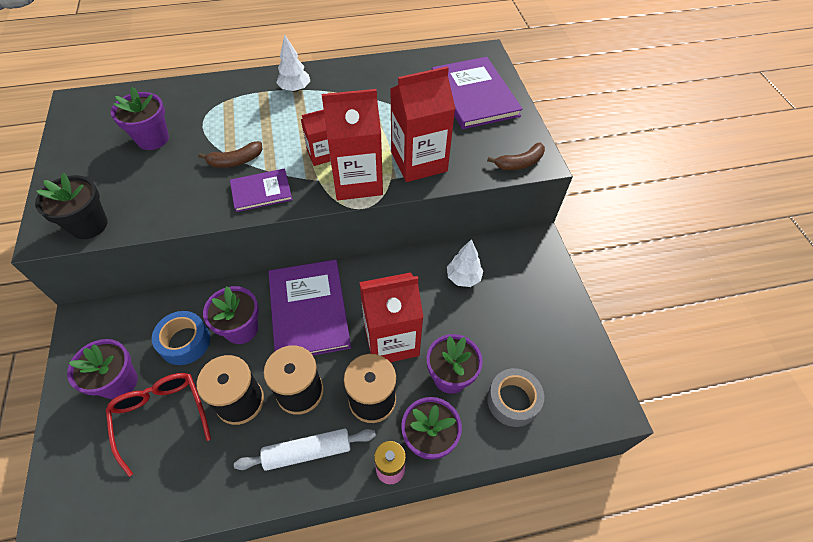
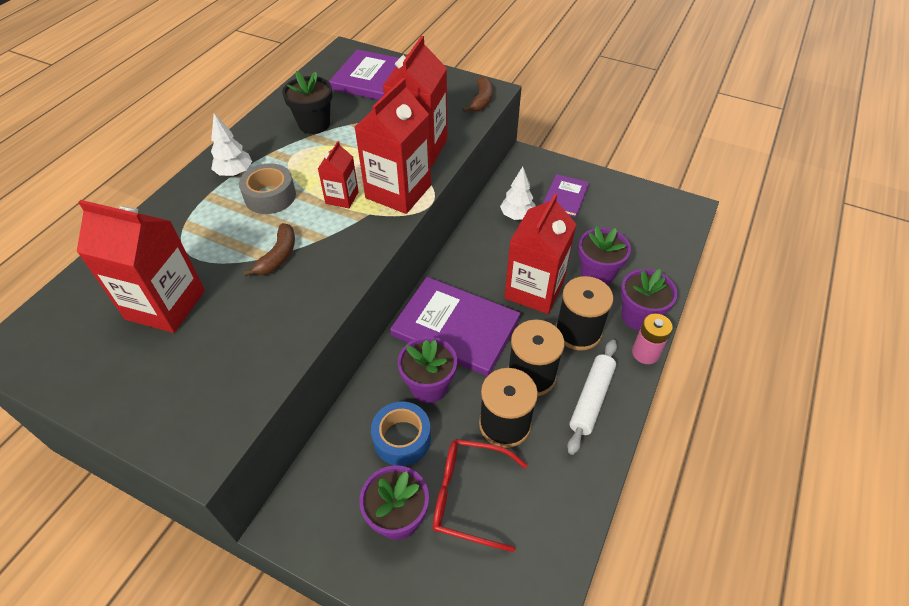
camera: 50 degrees left, 5 degrees down
black flower pot [35,173,108,239] -> black flower pot moved to [282,71,332,134]
purple flower pot [111,87,169,150] -> red carton [77,200,205,333]
purple book [230,168,293,212] -> purple book moved to [543,174,589,217]
grey tape [487,368,544,427] -> grey tape moved to [239,163,296,214]

